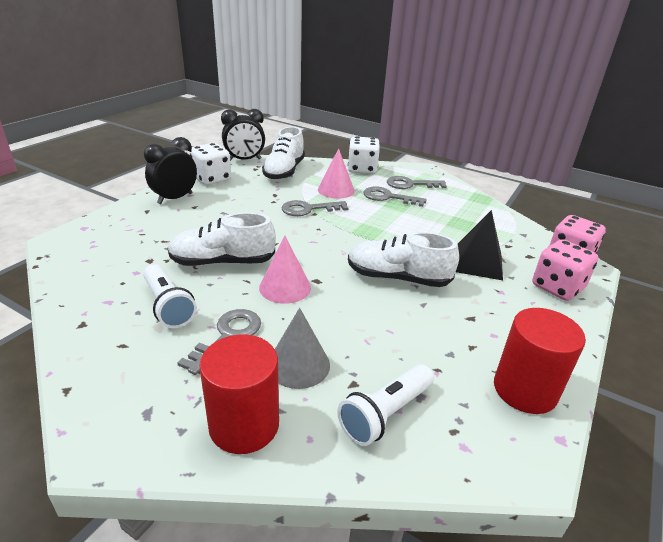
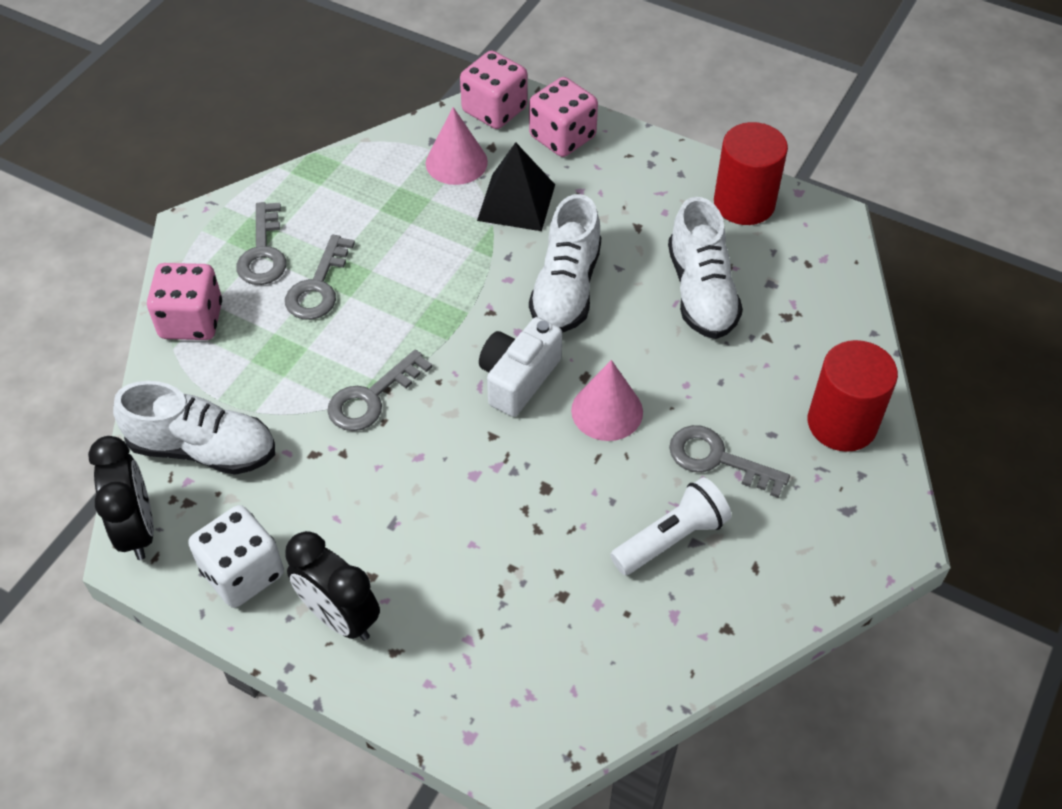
camera: 90 degrees left, 20 degrees up
white shoe [167,212,276,266] -> white shoe moved to [668,197,743,339]
grey cone [275,308,330,389] -> none
grey key [282,200,348,216] -> grey key turned 60 degrees clockwise [327,349,432,431]
pink cone [318,148,355,199] -> pink cone moved to [426,107,488,185]
white flashlight [337,364,434,446] -> none
white dice [348,136,380,174] -> pink dice [147,263,222,340]
none -> white camera [479,317,562,417]

